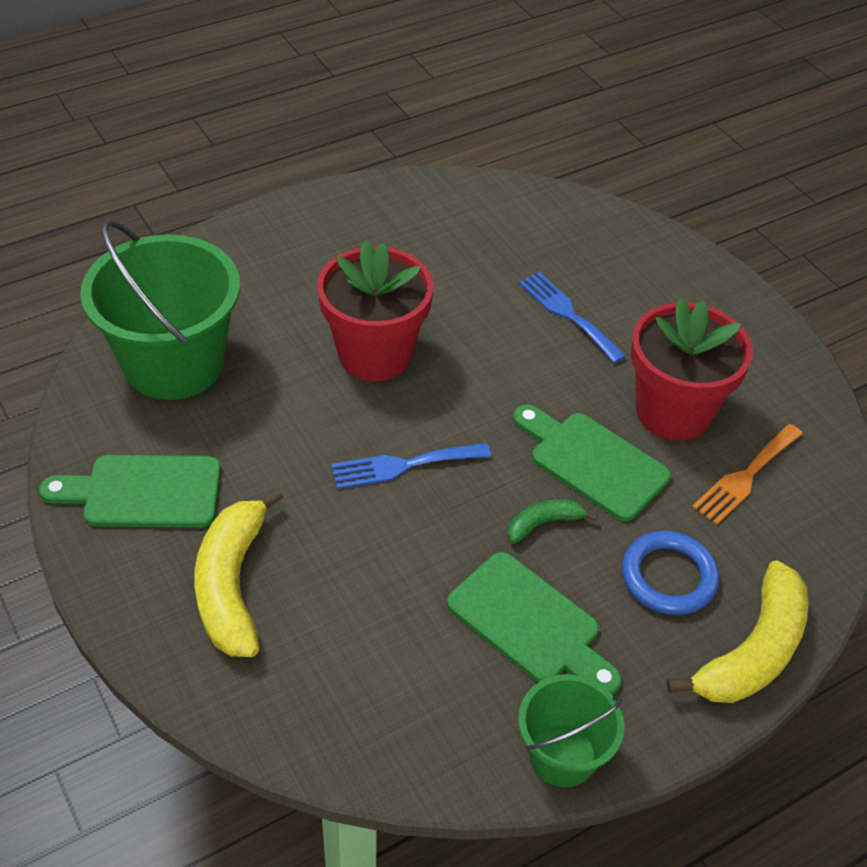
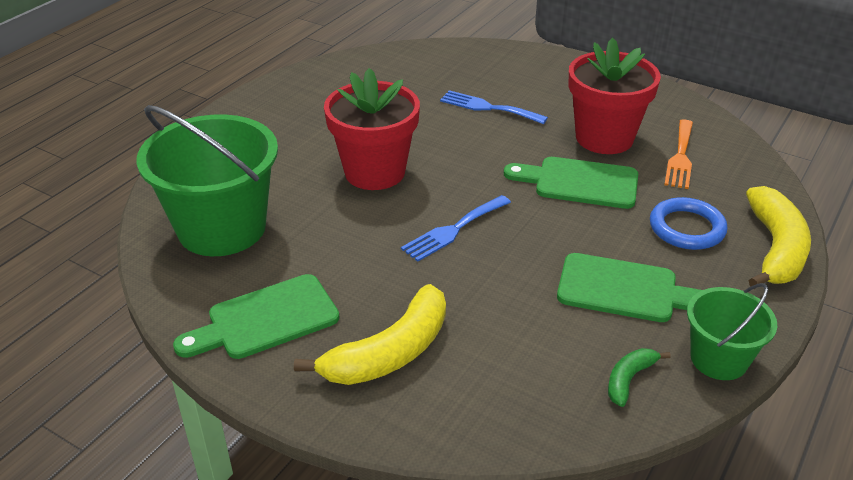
camera: 25 degrees left, 10 degrees down
yellow banana [194,488,283,657] -> yellow banana turned 105 degrees counterclockwise [294,284,446,385]
green banana [508,499,597,544] -> green banana moved to [608,348,671,407]

